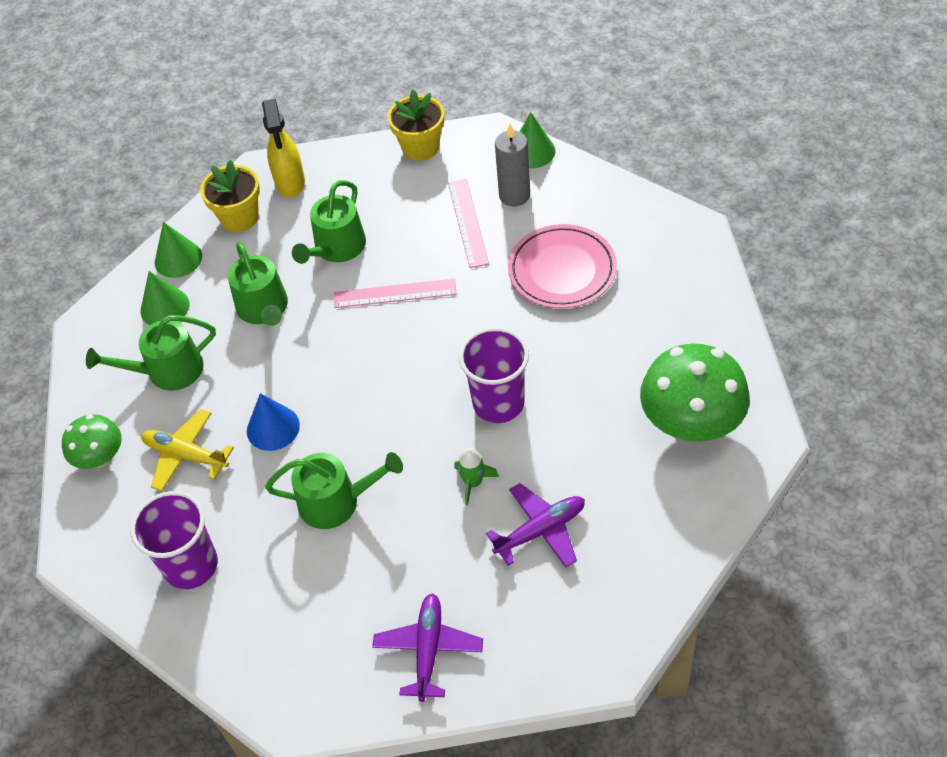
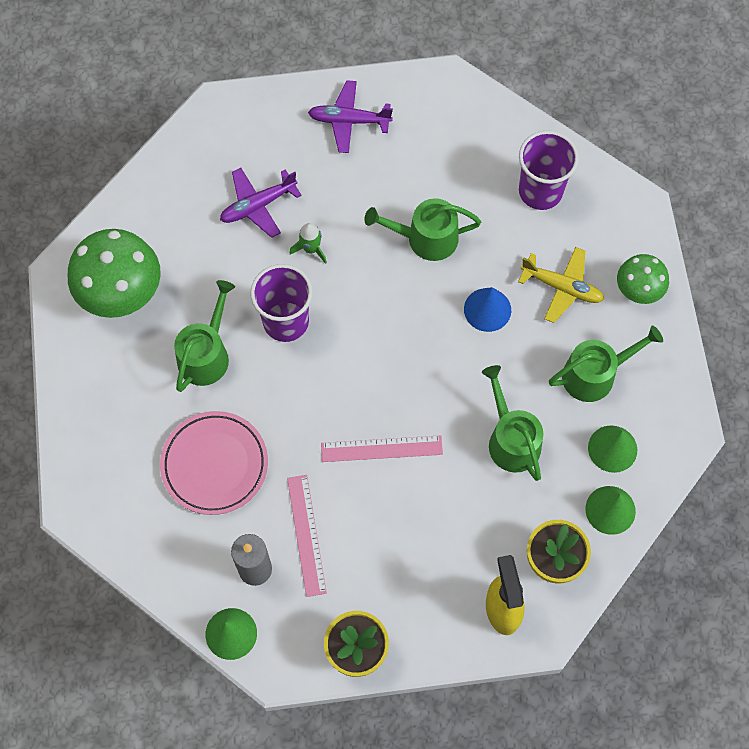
camera: 175 degrees right, 15 degrees up
green watering can [292,180,366,264] -> green watering can moved to [174,280,235,392]
purple plane [372,593,483,702] -> purple plane turned 90 degrees clockwise [308,80,393,153]

